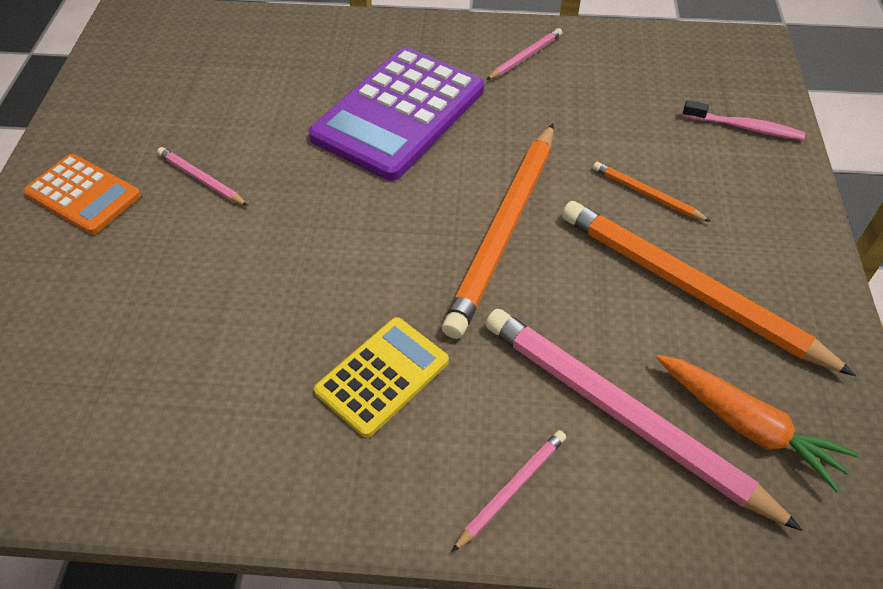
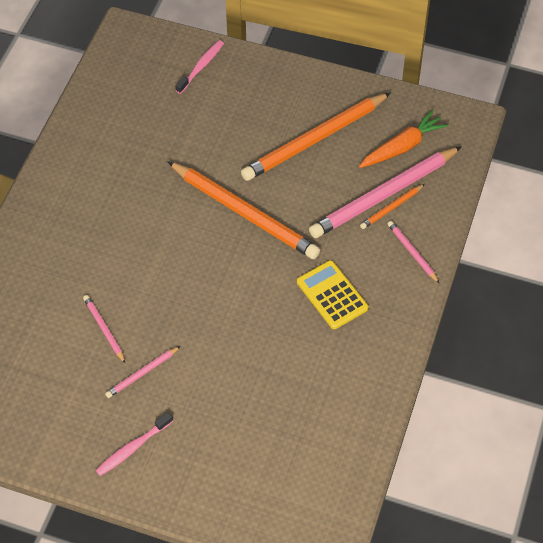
camera: 75 degrees left, 5 degrees up
orange calculator [23,154,141,234] -> pink toothbrush [95,412,173,476]
purple calculator [309,47,484,181] -> none
pink pencil [486,28,562,80] -> pink pencil moved to [83,295,126,364]
orange pencil [593,162,711,222] -> orange pencil moved to [360,184,425,229]

